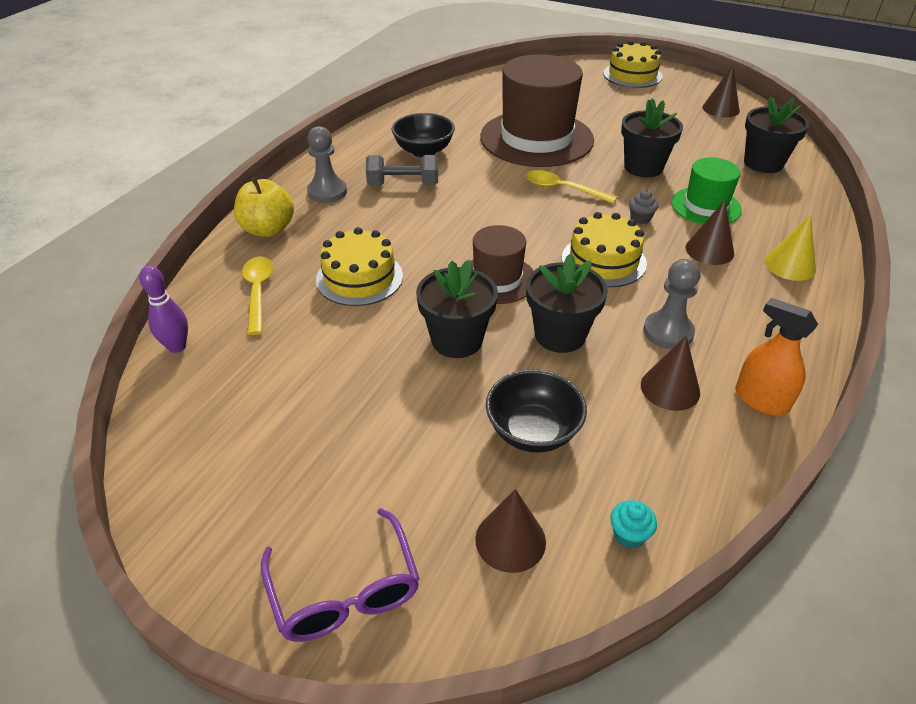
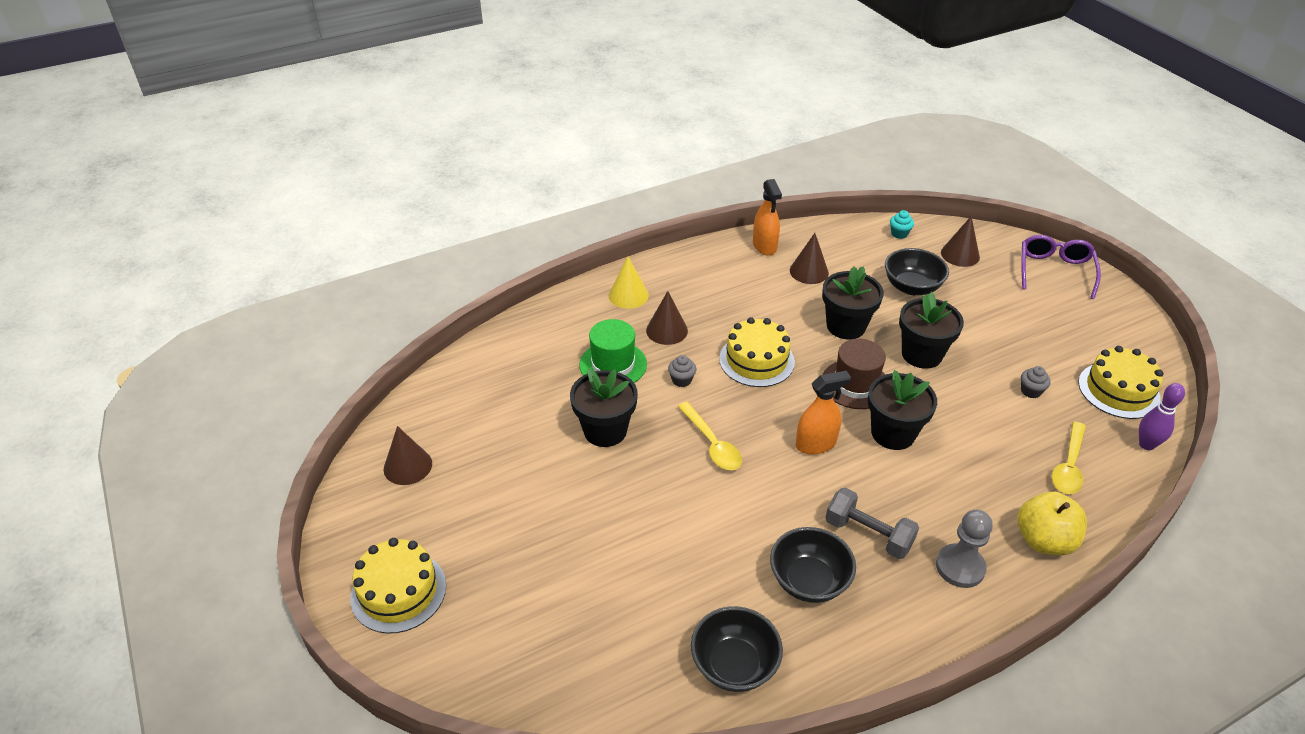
camera: 145 degrees left, 0 degrees up
yellow cake [316,227,403,306] -> yellow cake moved to [1078,346,1163,419]
brown hat [480,54,594,167] -> none
grey pawn [643,259,701,349] -> none
black flower pot [744,97,809,173] -> black flower pot moved to [868,370,937,450]
none -> black bowl [691,606,783,692]
none -> orange spray bottle [796,371,851,455]
none -> grey cupcake [1021,366,1051,398]

